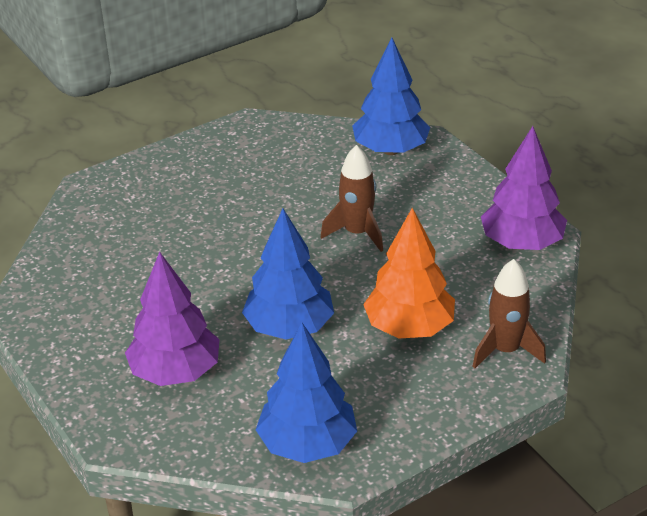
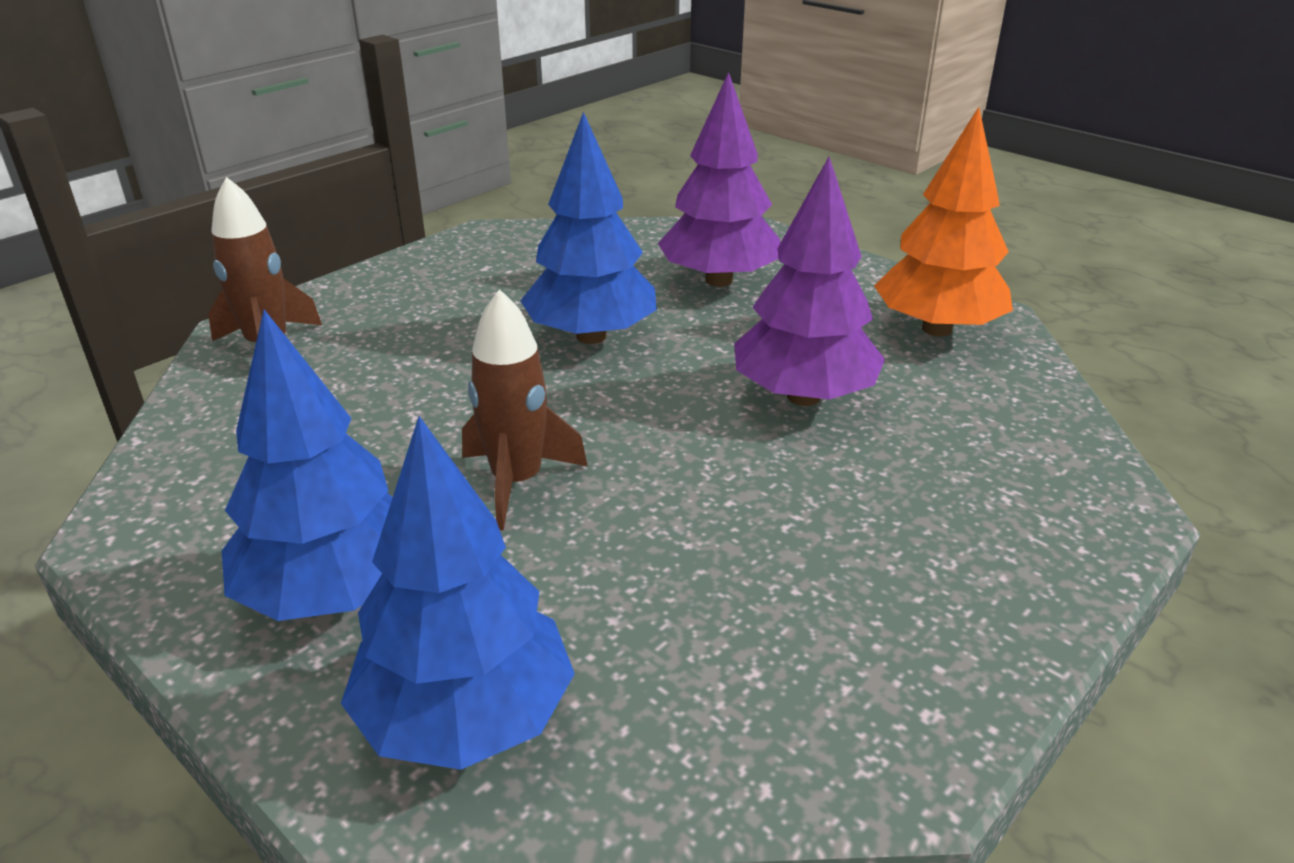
camera: 165 degrees right, 5 degrees down
blue tree [256,323,357,463] -> blue tree moved to [222,310,393,621]
orange tree [363,208,455,339] -> orange tree moved to [874,107,1013,337]
purple tree [481,126,567,250] -> purple tree moved to [734,157,885,406]

